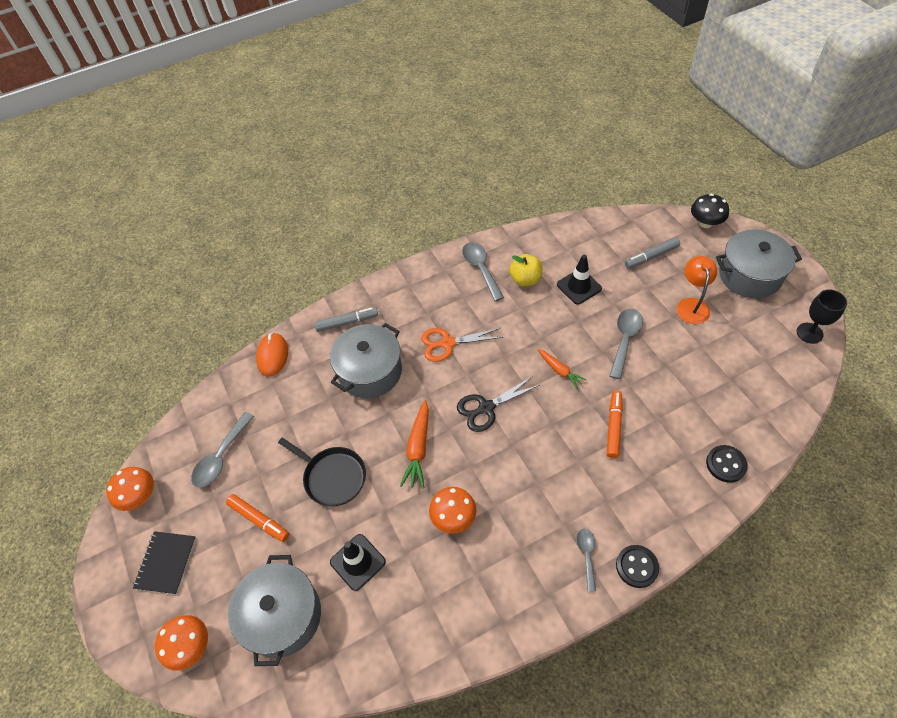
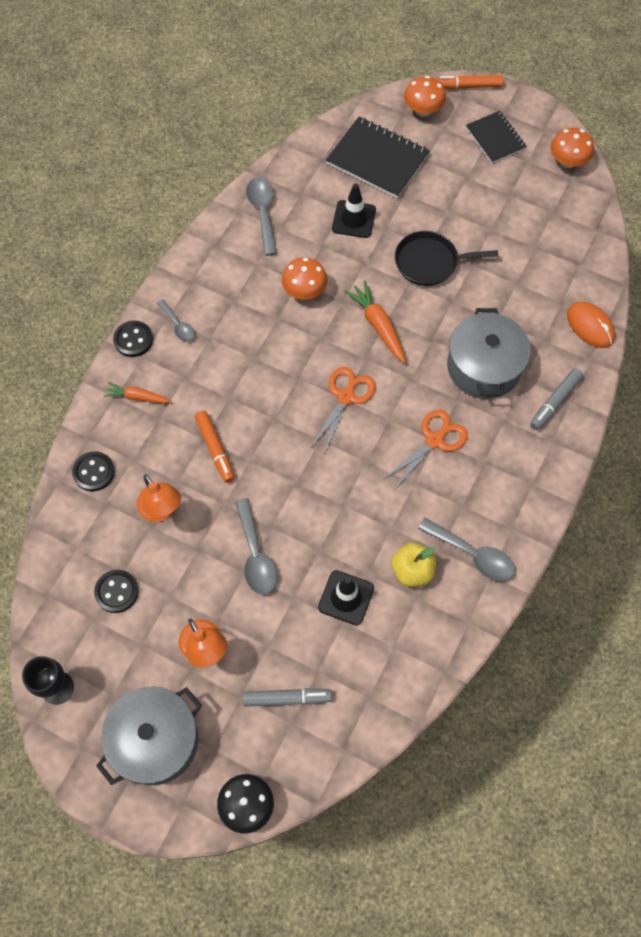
camera: 140 degrees right, 10 degrees up
grey spoon [191,412,254,488] -> grey spoon moved to [246,177,277,256]
orange marker [226,494,289,542] -> orange marker moved to [435,75,503,89]
grey pot [228,555,321,666] -> black notebook [326,117,430,198]
black scissors [457,376,540,432] -> orange scissors [311,367,376,454]
orange carrot [537,349,586,389] -> orange carrot moved to [104,382,171,403]
grey marker [625,237,680,269] -> grey marker turned 60 degrees clockwise [243,688,332,707]
none -> black button [94,570,139,613]
none -> orange lamp [137,474,181,522]

